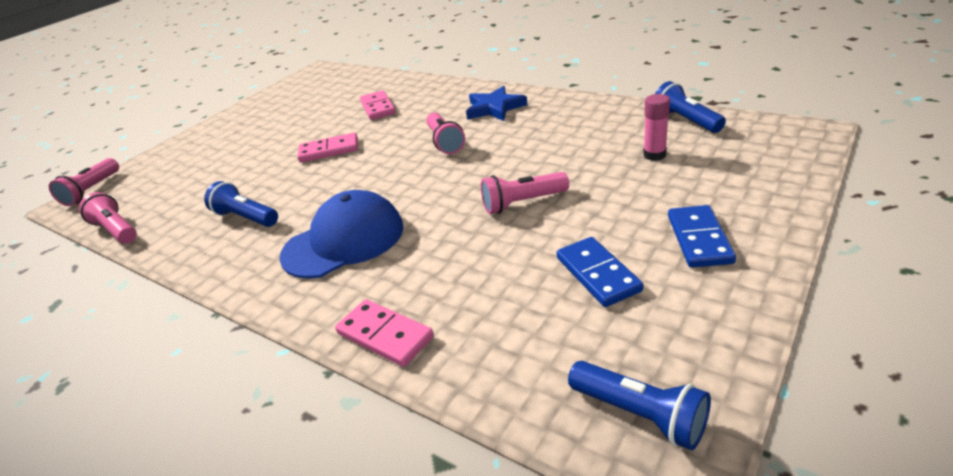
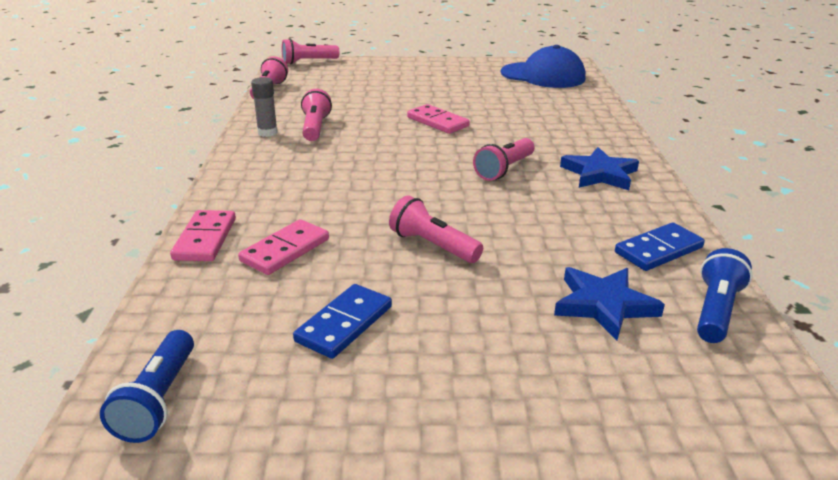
camera: 50 degrees right, 5 degrees down
blue flashlight [204,181,278,227] -> pink flashlight [301,89,332,141]
blue cap [279,190,404,279] -> blue cap moved to [501,45,586,88]
pink domino [360,90,396,120] -> pink domino moved to [238,219,329,275]
pink glue stick [643,94,670,161] -> blue star [554,267,665,341]
blue domino [668,205,736,268] -> blue domino moved to [615,223,705,271]
none -> grey glue stick [251,77,278,137]

